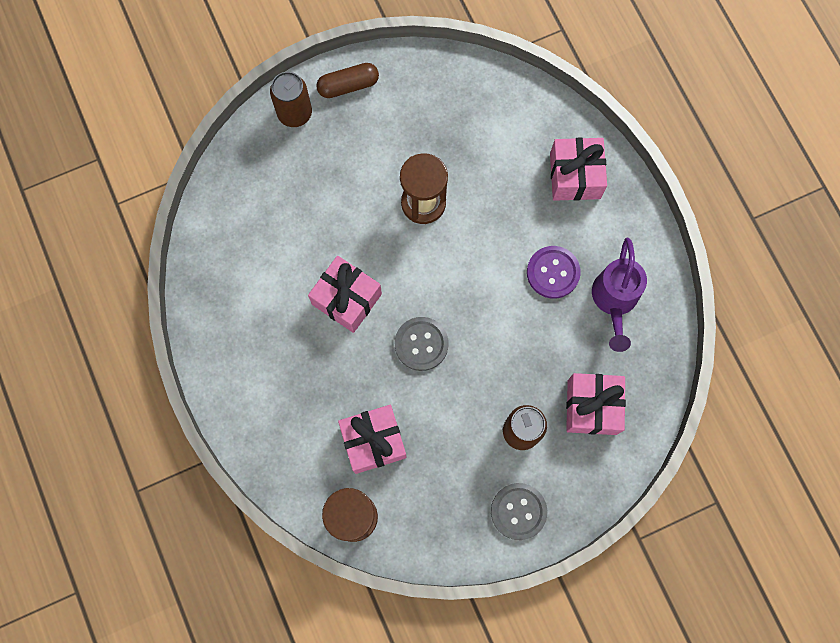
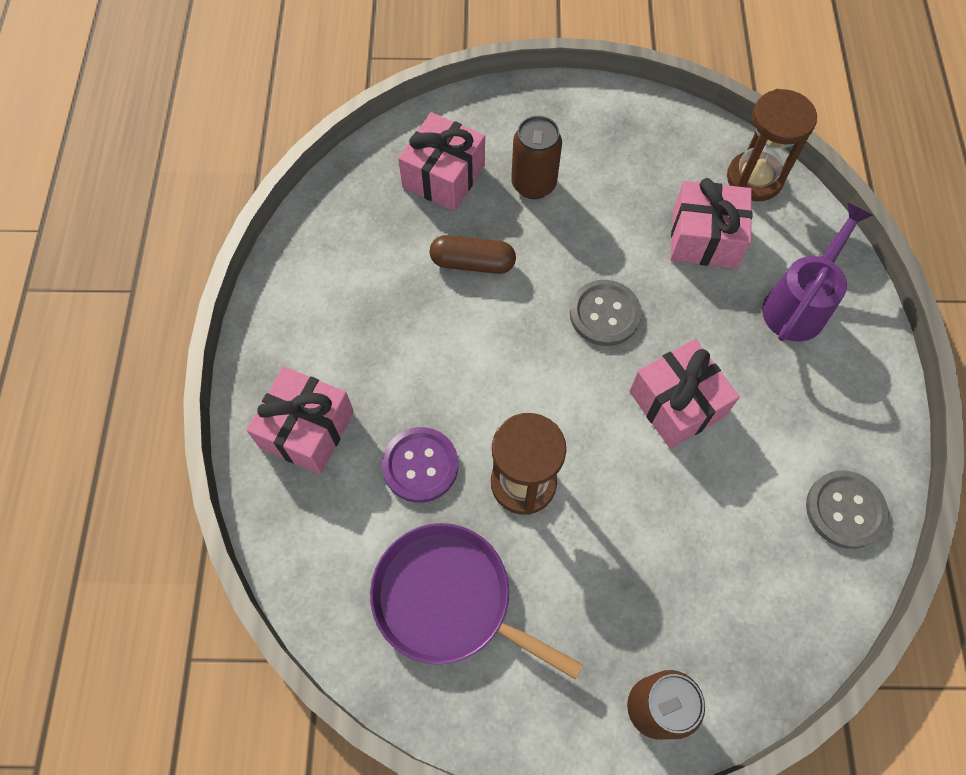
camera: 155 degrees left, 10 degrees down
brown capsule [316,63,379,98] -> brown capsule moved to [430,235,516,274]
grey button [491,483,547,540] -> grey button moved to [806,470,889,549]
purple button [527,246,581,299] -> purple button moved to [382,427,458,503]
purple watering can [592,238,647,352] -> purple watering can moved to [762,203,873,341]
none -> purple pan [370,523,583,680]

